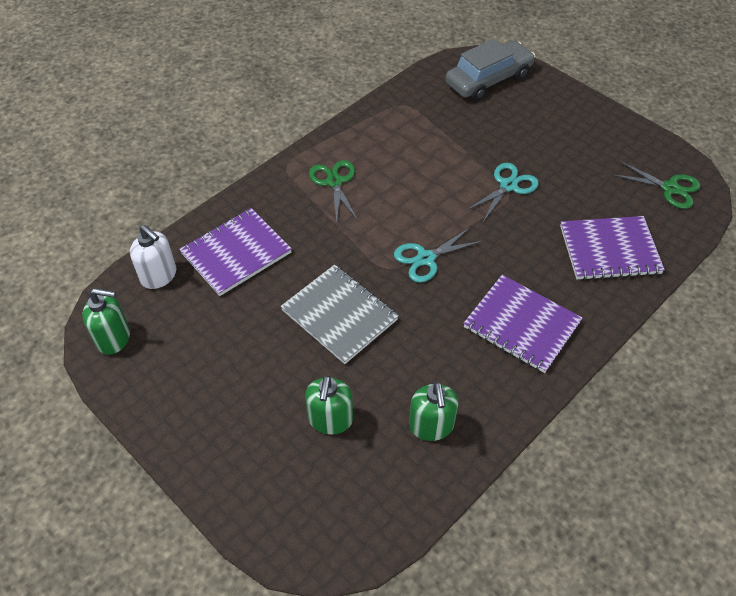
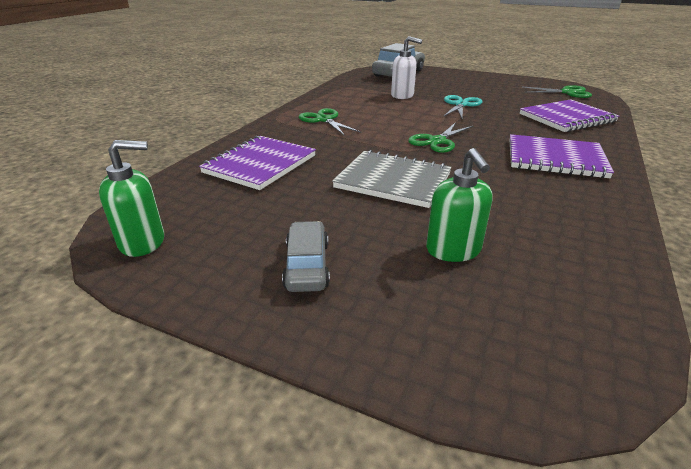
camera: 20 degrees left, 20 degrees down
white soap dispenser [130,225,176,289] -> white soap dispenser moved to [391,36,422,99]
turquoise scissors [394,227,483,283] -> green scissors [408,122,474,153]
green soap dispenser [409,382,458,441] -> none
none -> grey car [282,221,330,292]

